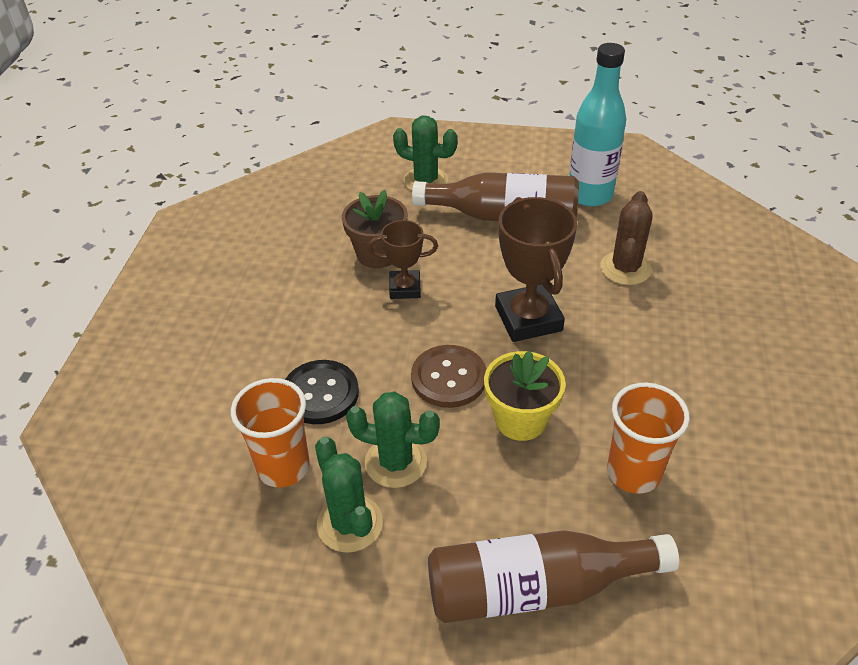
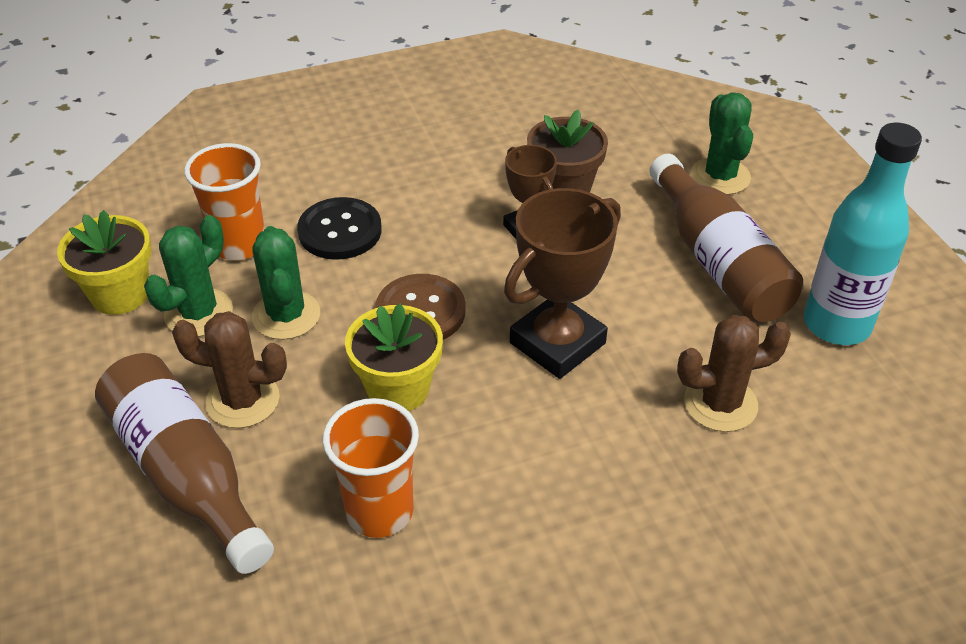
camera: 60 degrees right, 0 degrees up
none -> yellow flower pot [57,210,151,315]
none -> brown cactus [172,311,287,428]

